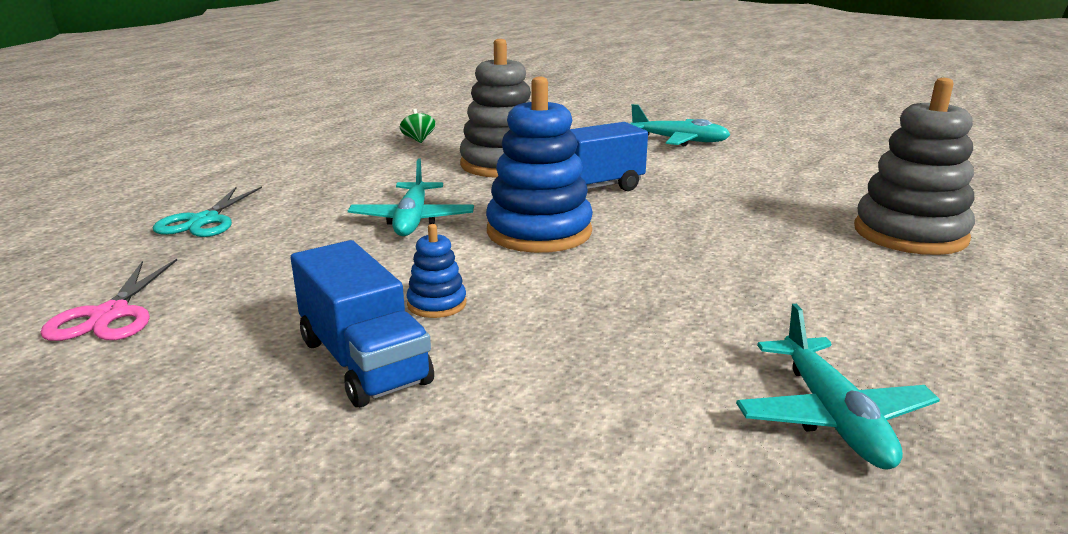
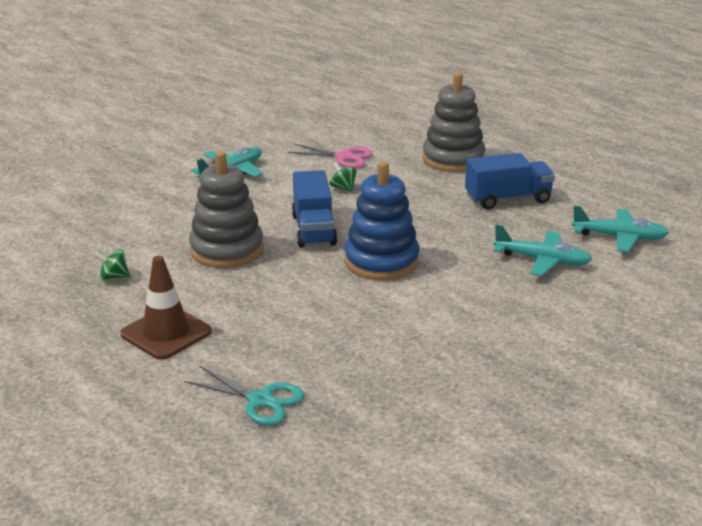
camera: 70 degrees left, 5 degrees up
pink scissors [40,259,177,341] -> pink scissors moved to [288,144,373,168]
blue truck [291,240,434,408] -> blue truck moved to [465,153,555,209]
turquoise plane [348,158,474,236] -> turquoise plane moved to [493,224,592,276]
blue stacking toy [406,224,466,318] -> none
none -> brown traffic cone [120,256,212,360]
none -> green spinning top [330,162,357,192]

